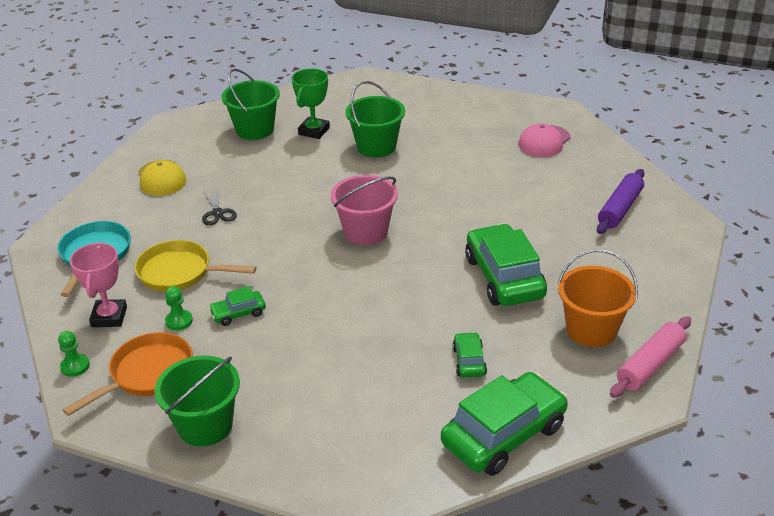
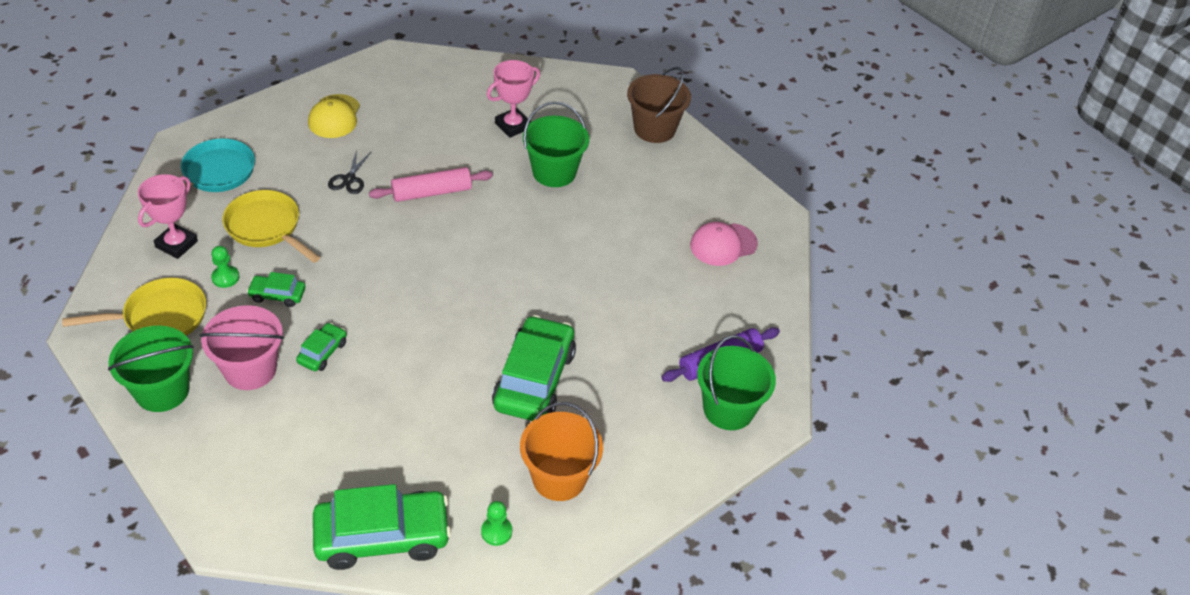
camera: 25 degrees right, 10 degrees up
green pawn [58,331,90,377] -> green pawn moved to [481,501,512,546]
orange pan [63,332,193,416] -> yellow pan [62,278,206,336]
green bucket [222,68,280,140] -> green bucket moved to [697,336,776,430]
green trophy [292,68,330,139] -> pink trophy [487,60,540,138]
pink bucket [331,175,398,245] -> pink bucket moved to [199,305,284,390]
green car [452,332,487,378] -> green car moved to [296,323,347,371]
pink rolling pin [610,316,691,398] -> pink rolling pin moved to [369,167,493,202]
none -> brown bucket [627,67,691,143]

